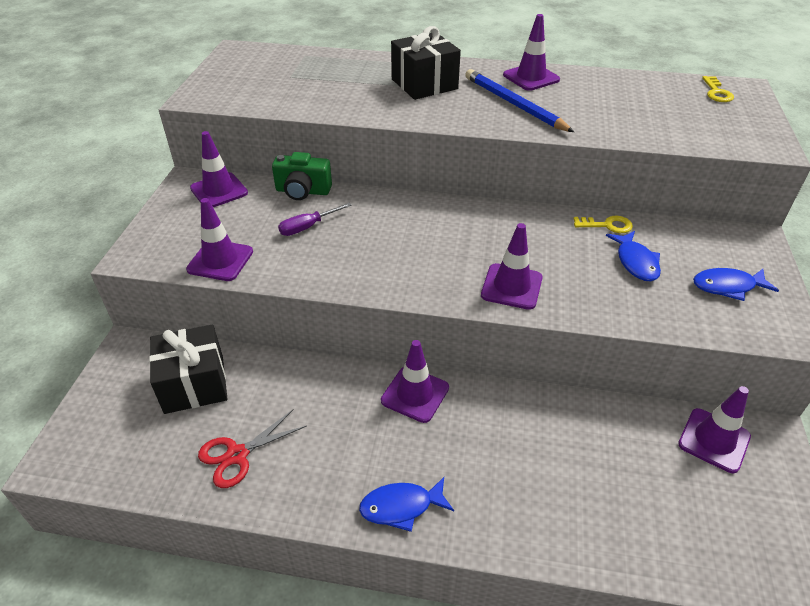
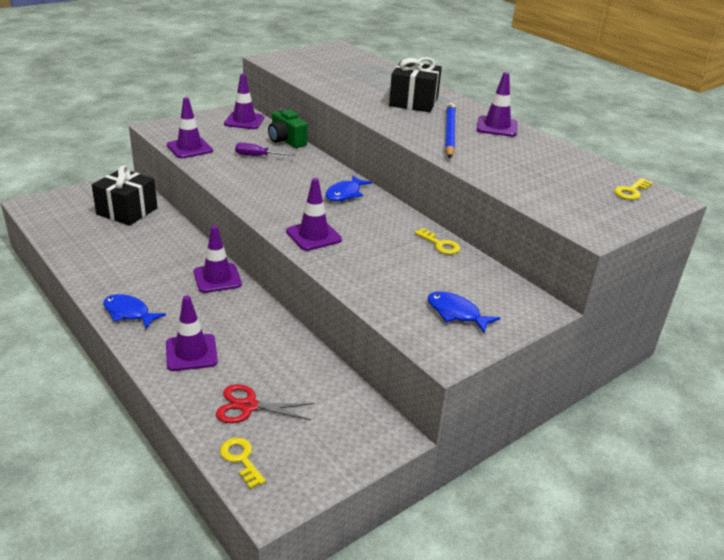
camera: 40 degrees right, 10 degrees down
red scissors [198,410,307,488] -> red scissors moved to [216,384,315,423]
blue fish [606,231,661,281] -> blue fish moved to [325,175,372,201]
purple traffic cone [678,386,751,473] -> purple traffic cone moved to [166,296,218,371]
none -> yellow key [220,438,266,489]

